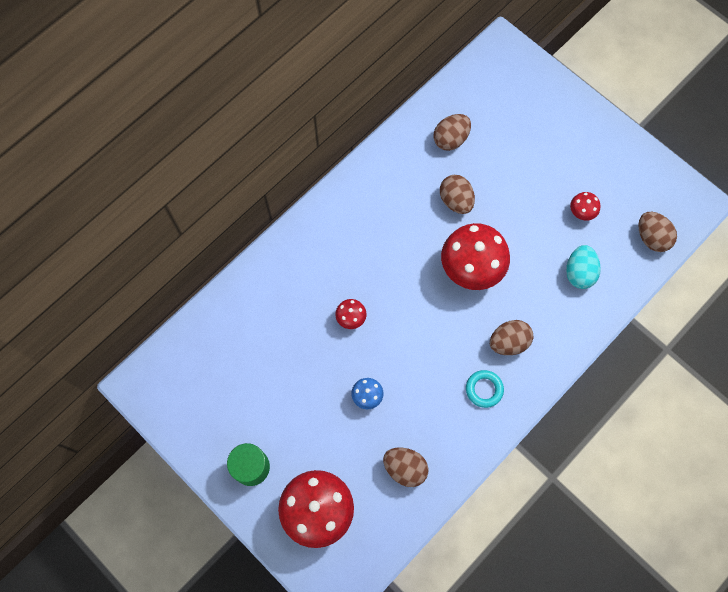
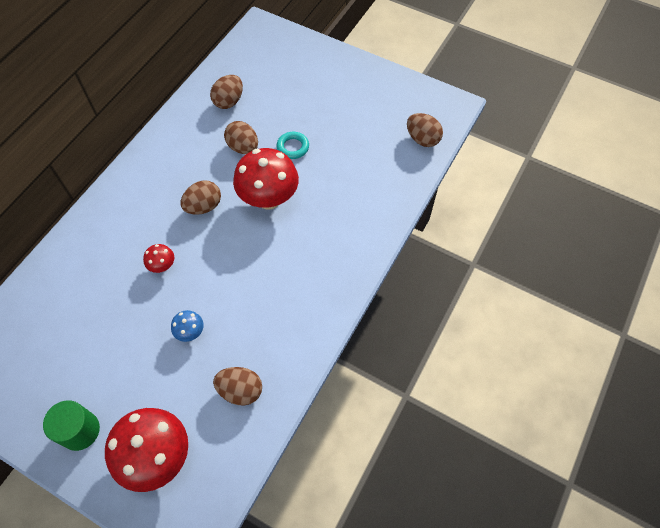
camera: 15 degrees left, 10 degrees down
turquoise ring [466,370,504,408] -> turquoise ring moved to [277,132,309,159]
brown egg [490,320,533,355] -> brown egg moved to [181,181,221,215]
turquoise egg [566,245,601,289] -> none
red mushroom [570,192,601,221] -> none

